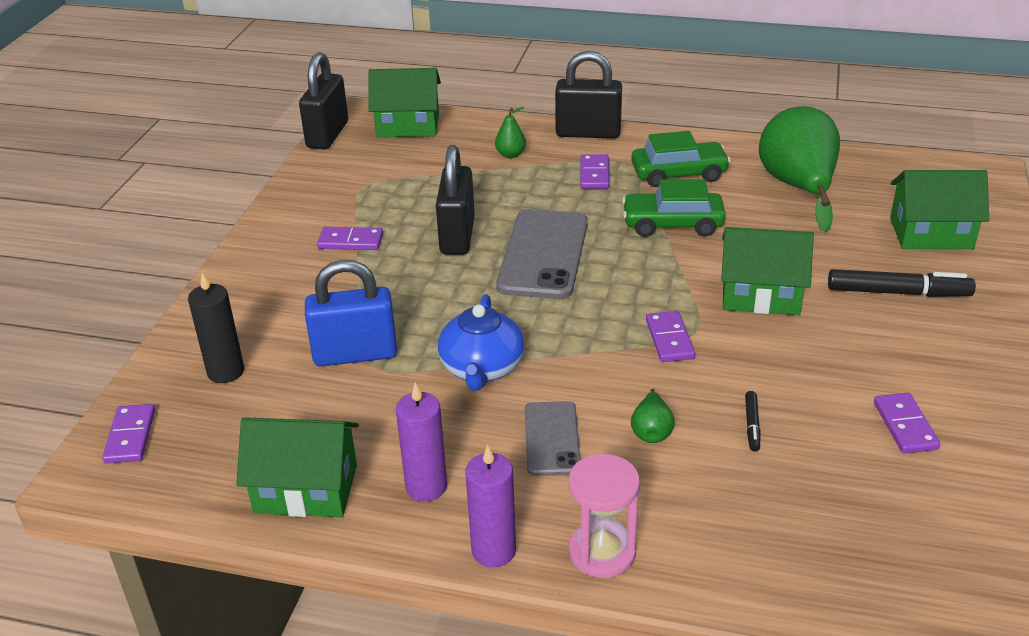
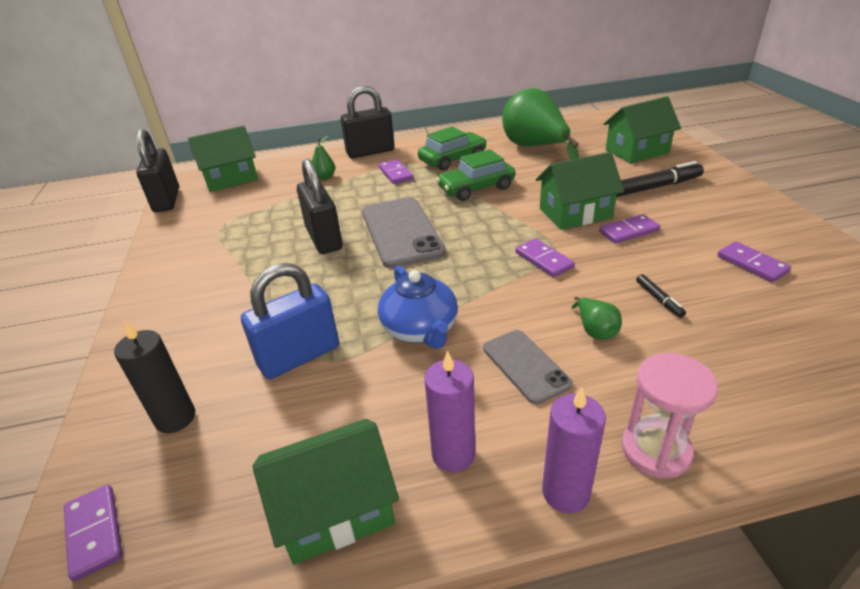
camera: 25 degrees left, 0 degrees up
purple domino [317,227,383,250] -> purple domino moved to [599,214,660,244]

